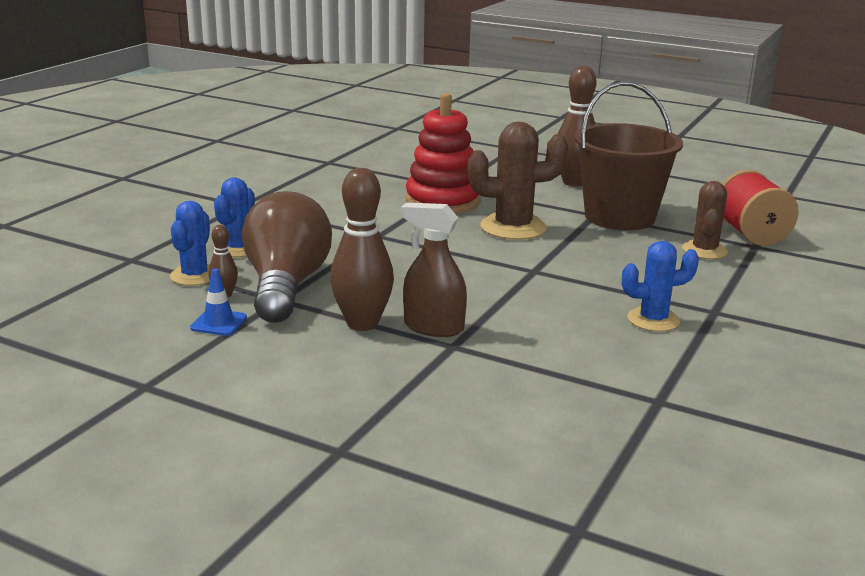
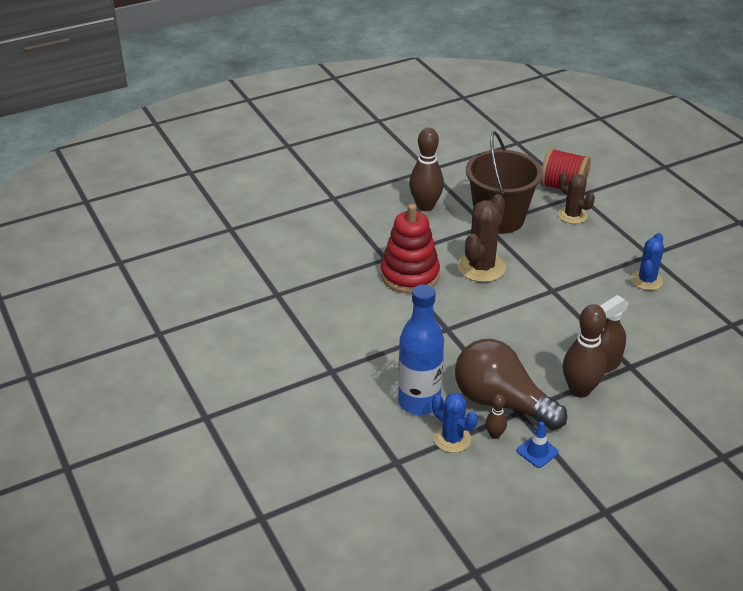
camera: 55 degrees left, 15 degrees up
blue cactus [214,177,255,257] -> blue bottle [398,284,444,415]

